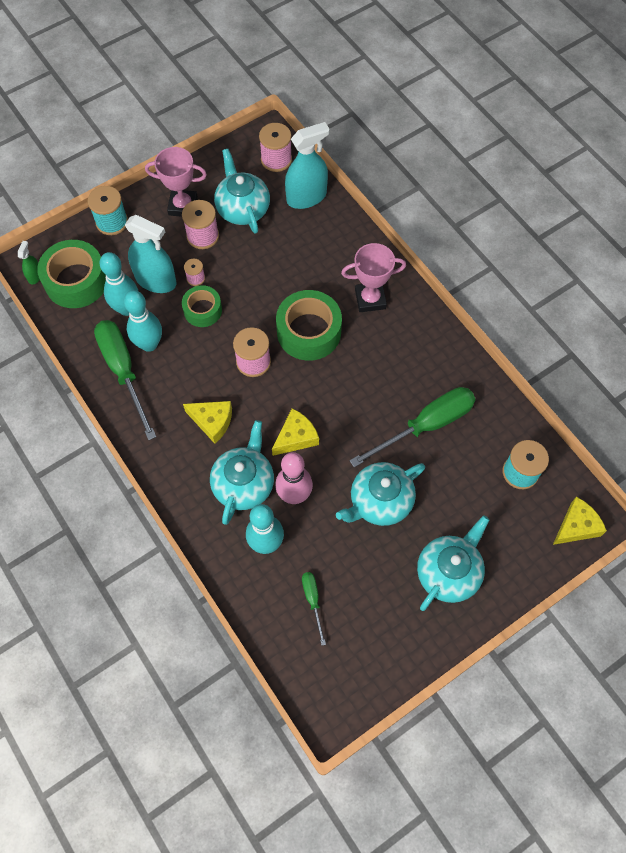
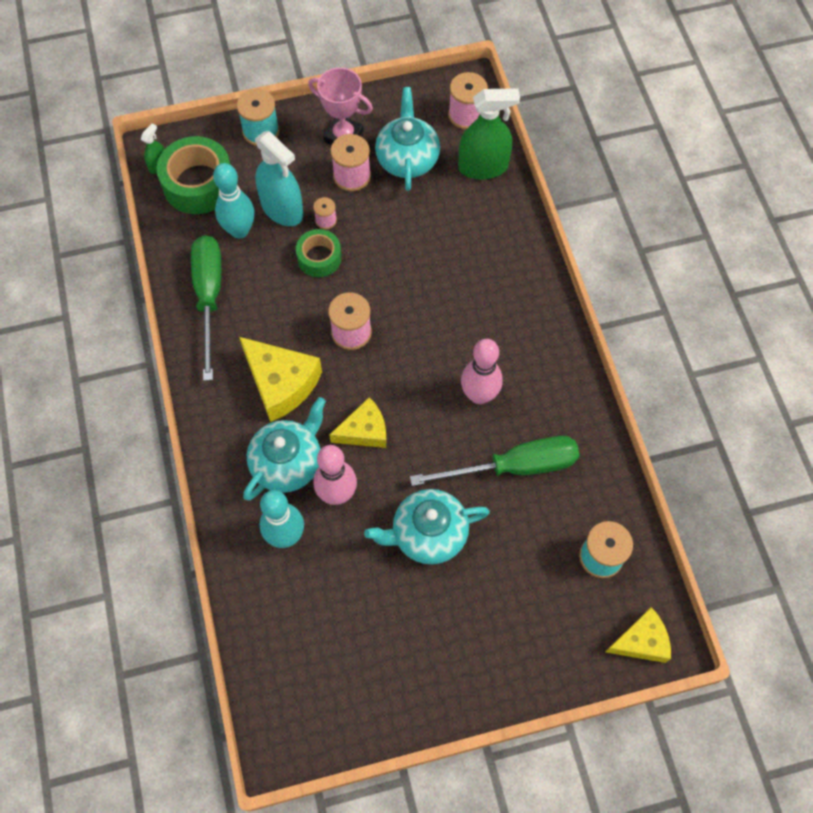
camera: 20 degrees right, 0 degrees up
turquoise bowling pin [124,290,162,352] -> none
yellow cheese [183,401,232,444] -> yellow cheese [239,337,322,422], size x1.54
green tape [276,290,342,361] -> none
turquoise spray bottle [285,122,329,209] -> green spray bottle [458,88,520,180]
green screwdriver [302,572,326,646] -> none
pink trophy [341,243,406,312] -> none
turquoise teapot [417,516,489,611] -> none
none -> pink bowling pin [461,339,503,404]

